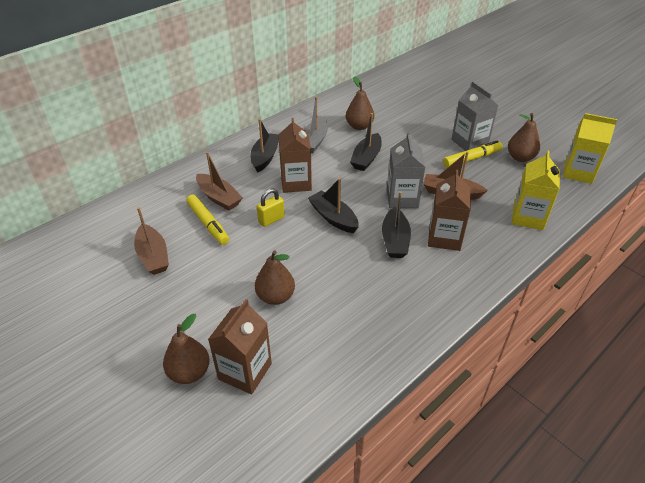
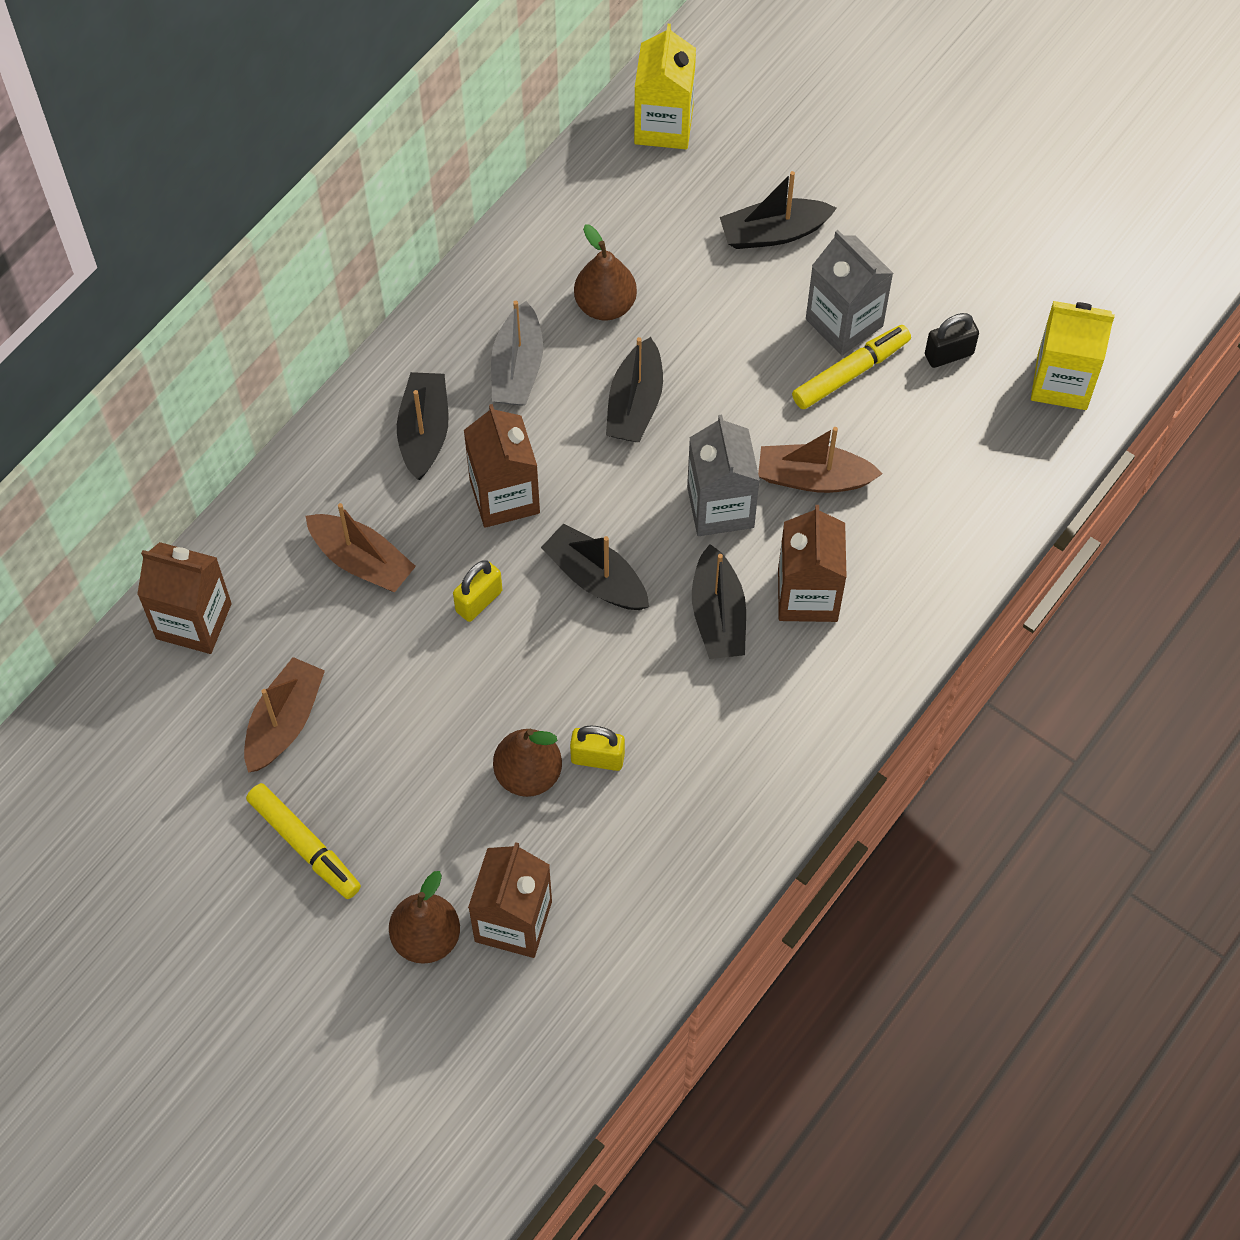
camera: 10 degrees left, 20 degrees up
brown boat [134,207,169,275] -> brown boat turned 120 degrees counterclockwise [244,657,325,773]
yellow marker [186,194,229,245] -> yellow marker moved to [246,783,361,899]
brown pear [508,113,540,162] -> black padlock [925,313,979,368]
yellow carton [512,150,560,230] -> yellow carton moved to [634,24,696,149]
none -> brown carton [137,542,232,654]
none -> yellow padlock [570,726,625,771]
none -> black boat [720,171,837,249]

